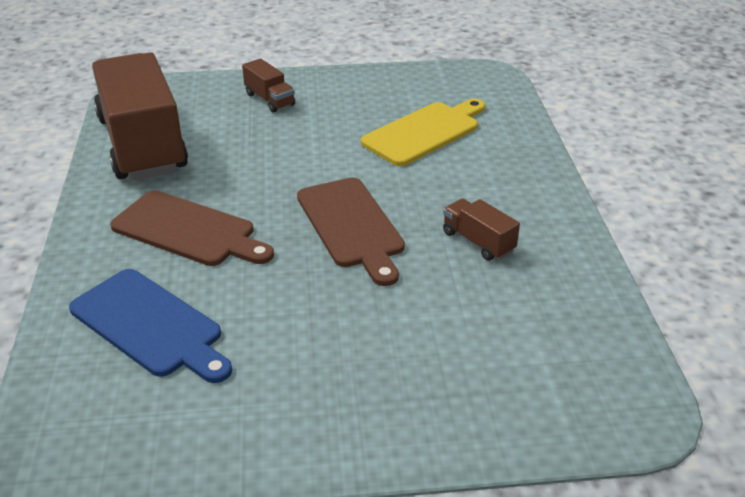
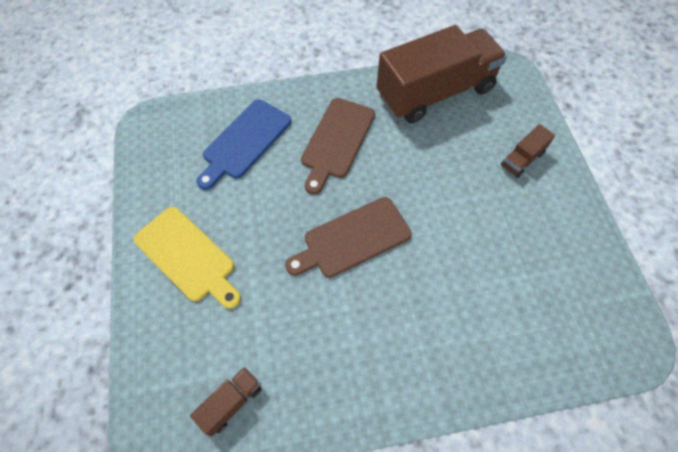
camera: 85 degrees right, 25 degrees up
yellow cutting board [361,99,485,166] -> yellow cutting board moved to [133,207,241,309]
brown truck [443,198,520,261] -> brown truck moved to [190,367,262,436]

